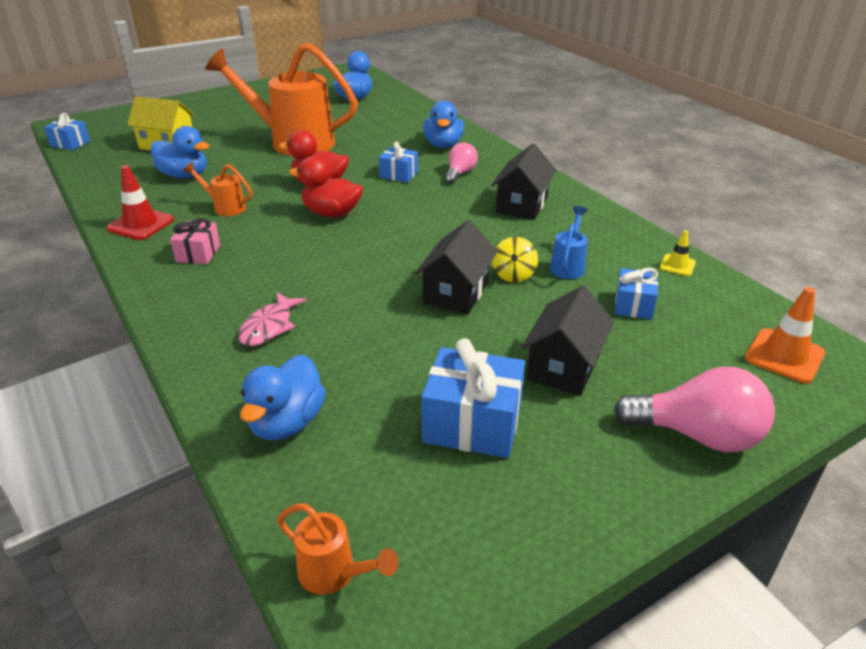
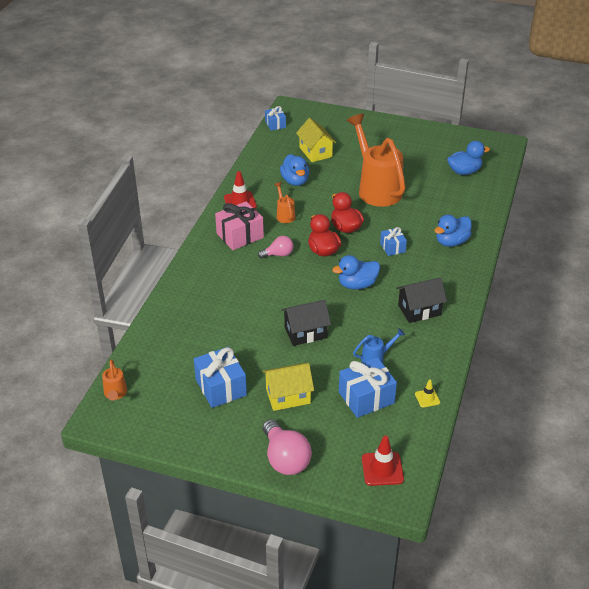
camera: 50 degrees right, 5 degrees up
pink gift [170,218,220,264] -> pink gift [215,201,264,250], size x1.72
pink fish [238,292,307,346] -> none
blue duck [240,354,326,440] -> blue duck moved to [332,255,380,290]
pink light bulb [445,143,478,184] -> pink light bulb moved to [258,236,293,259]
yellow spinning top [492,237,538,283] -> none
black house [522,285,614,396] -> yellow house [263,363,314,411]
blue gift [615,268,658,319] -> blue gift [339,357,397,418], size x1.72
orange traffic cone [745,287,825,384] -> red traffic cone [362,436,404,486]

